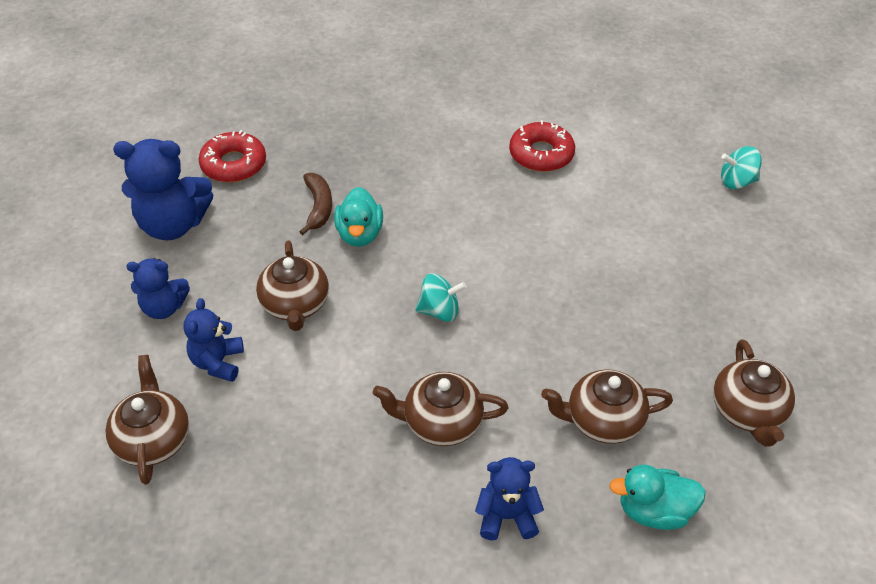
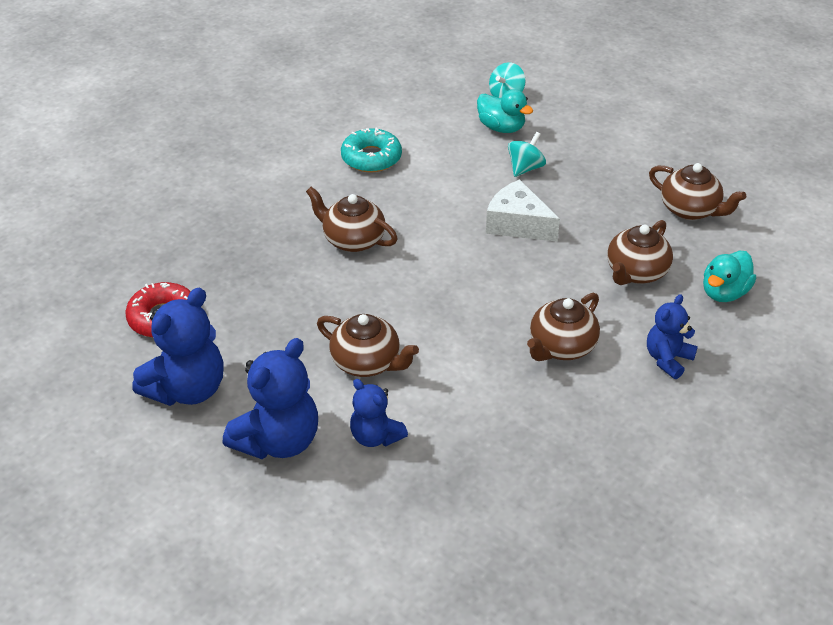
camera: 50 degrees left, 5 degrees down
brown teapot [106,355,189,485] -> brown teapot moved to [306,187,398,252]
blue teddy bear [126,258,190,319] -> blue teddy bear [223,338,318,459], size x1.68
brown banana [299,173,332,235] -> none
turquoise duck [334,187,383,247] -> turquoise duck moved to [477,89,533,133]
turquoise spinning top [415,274,467,322] -> turquoise spinning top moved to [508,132,546,177]
red donut [509,120,575,172] -> turquoise donut [341,128,402,172]
none -> white cheese [486,179,560,242]

